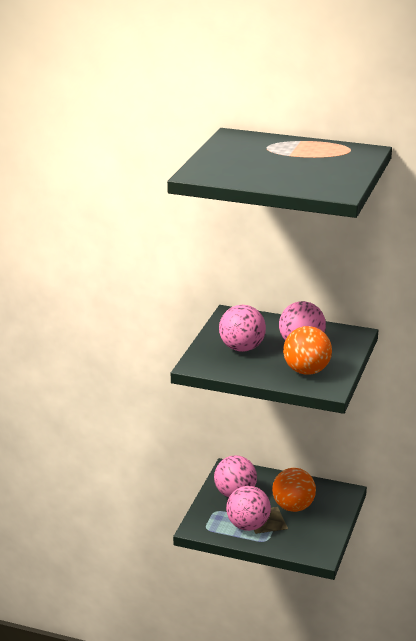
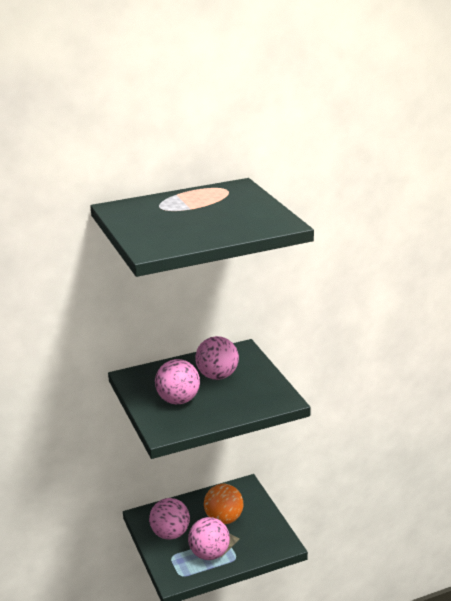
camera: 40 degrees left, 0 degrees up
orange ball [283,326,332,375] -> none

